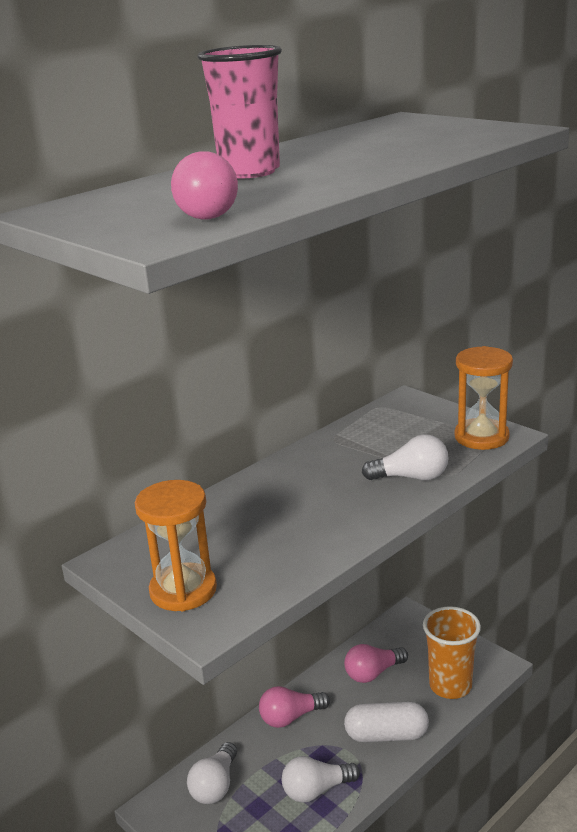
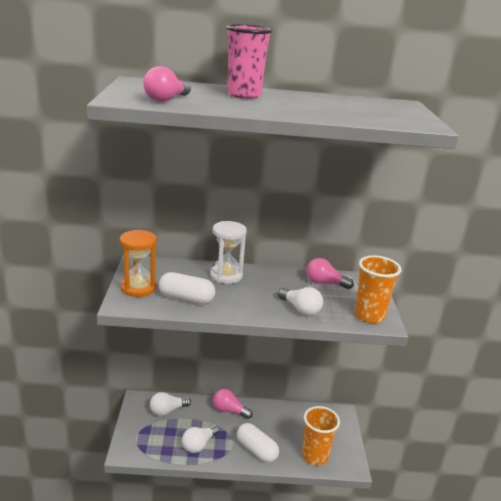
camera: 40 degrees right, 0 degrees up
white light bulb [282,756,360,802] -> white light bulb turned 75 degrees counterclockwise [182,425,219,453]
pink light bulb [344,644,408,683] -> pink light bulb moved to [306,258,354,289]
orange hourglass [455,346,513,450] -> orange cup [354,255,402,323]
none -> white capsule [159,272,215,304]
none -> white hourglass [210,221,247,284]

